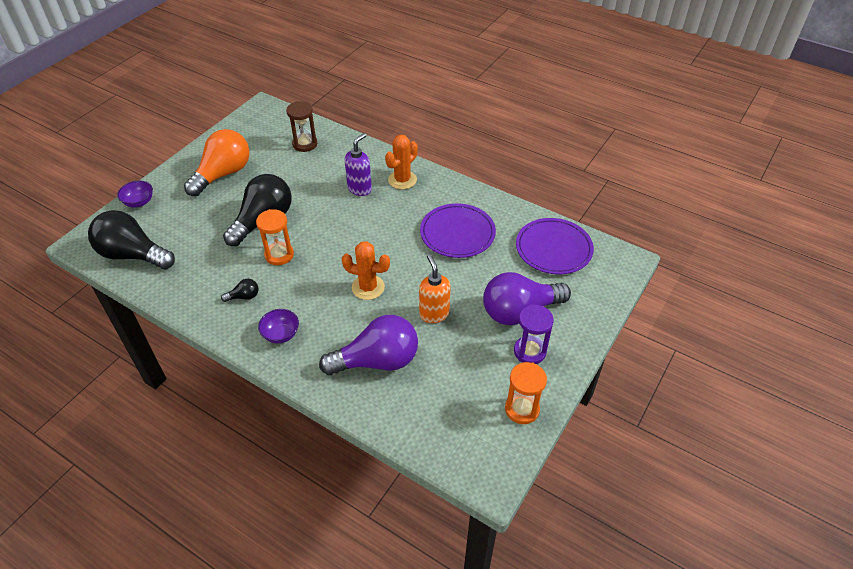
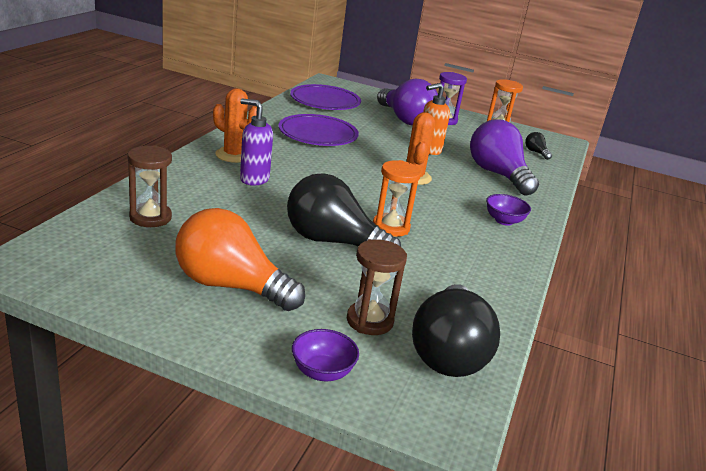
camera: 105 degrees left, 20 degrees down
black light bulb [221,279,258,302] -> black light bulb moved to [525,132,552,160]
none -> brown hourglass [347,239,407,335]

